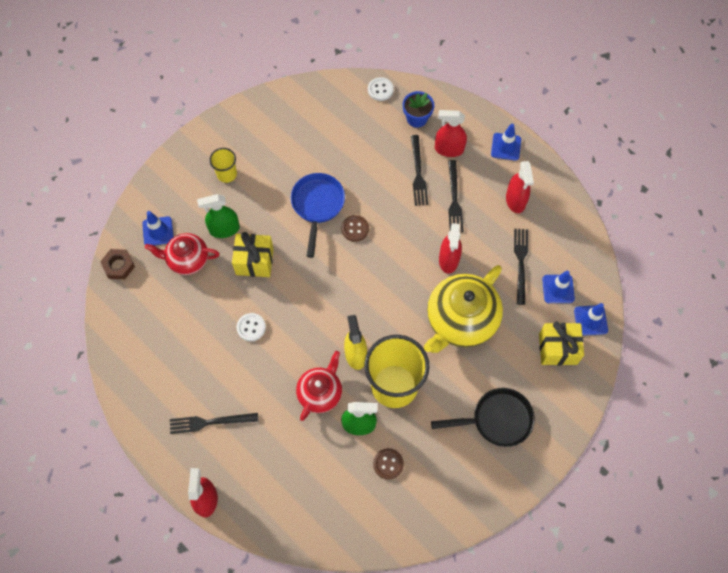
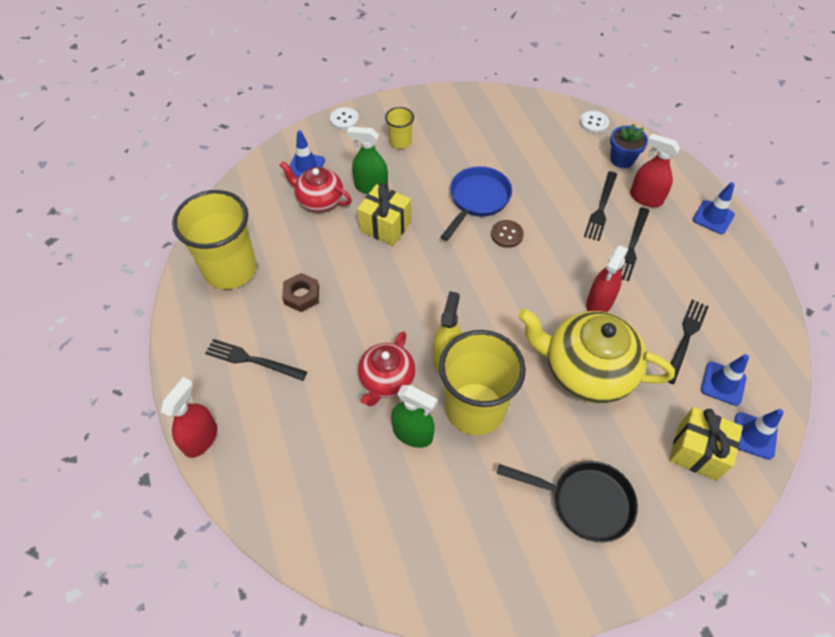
camera: 25 degrees right, 10 degrees down
brown nut [100,249,135,279] -> brown nut moved to [282,273,319,312]
white button [237,313,266,341] -> white button moved to [330,107,359,130]
red teapot [296,351,342,421] -> red teapot turned 150 degrees clockwise [358,331,415,406]
brown button [373,448,404,480] -> none
yellow teapot [424,265,503,353] -> yellow teapot turned 45 degrees clockwise [518,309,675,403]
red spray bottle [506,161,534,213] -> none
none -> yellow cup [172,190,256,289]

